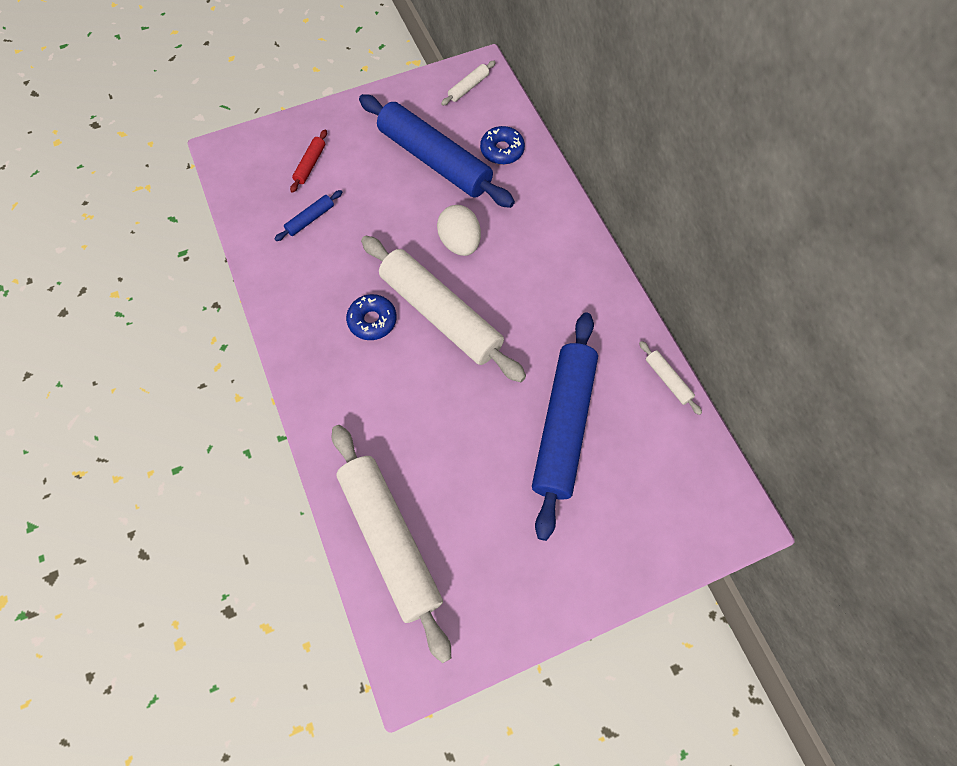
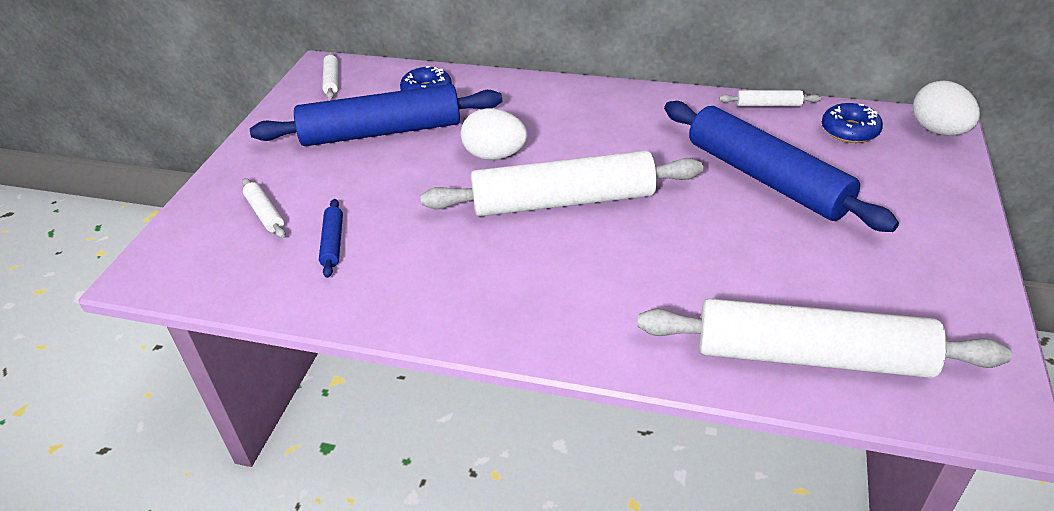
camera: 50 degrees left, 25 degrees down
red rolling pin [290,129,327,193] -> white rolling pin [242,178,285,238]
blue donut [346,294,397,340] -> blue donut moved to [822,103,883,143]
none -> white egg [913,80,980,136]

